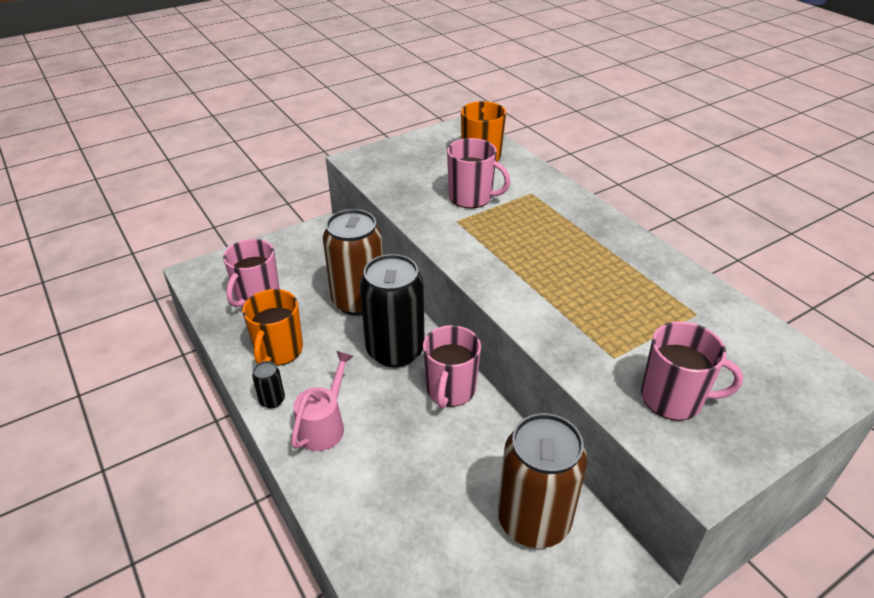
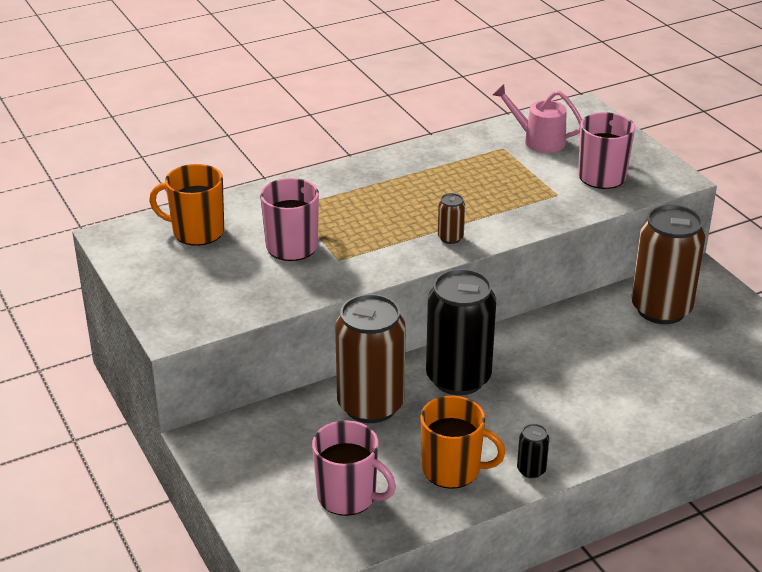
camera: 85 degrees left, 5 degrees down
pink watering can [291,351,354,451] -> pink watering can moved to [492,84,582,153]
pink mug [423,325,481,409] -> none
none -> brown can [438,193,465,244]

